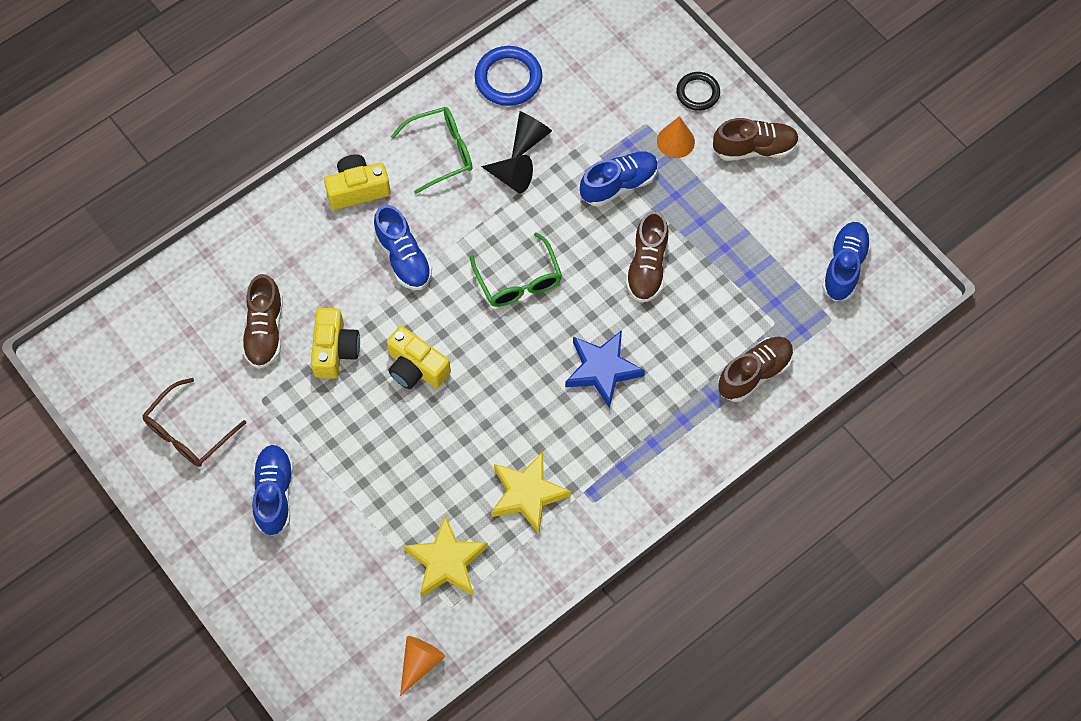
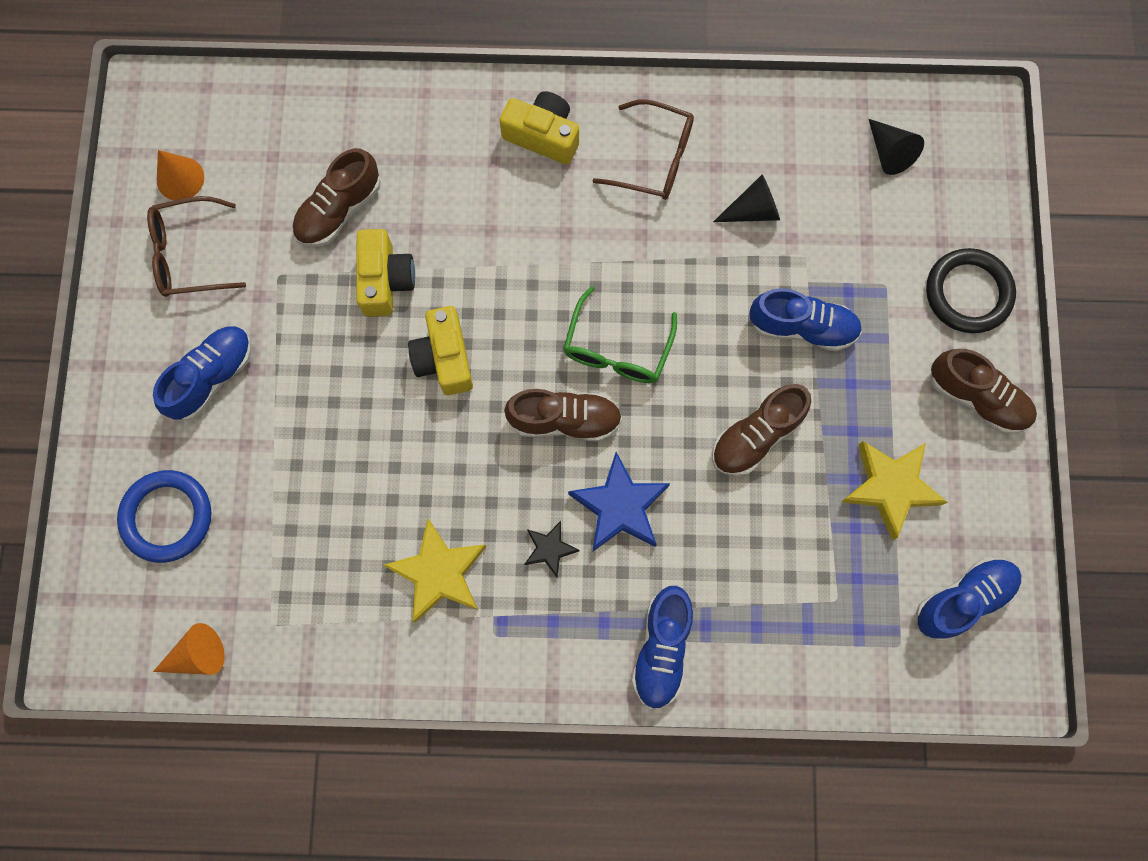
camera: 40 degrees right, 10 degrees up
yellow camera [311,308,360,379] -> yellow camera turned 45 degrees counterclockwise [356,229,415,317]
blue shoe [374,205,432,290] -> blue shoe moved to [632,586,693,709]
green glasses [391,107,473,194] -> brown glasses [592,99,694,200]
yellow star [404,516,488,597] -> yellow star moved to [841,441,948,540]
blue ring [475,46,542,106] -> blue ring moved to [117,470,212,563]
black cone [481,155,533,193] -> black cone moved to [869,119,924,175]
orange cone [657,116,695,158] -> orange cone moved to [157,150,204,200]
black ring [676,72,720,111] -> black ring [926,248,1016,333], size x1.55
brown shoe [718,337,794,402] -> brown shoe moved to [504,389,622,442]
none -> black star [524,521,579,577]

